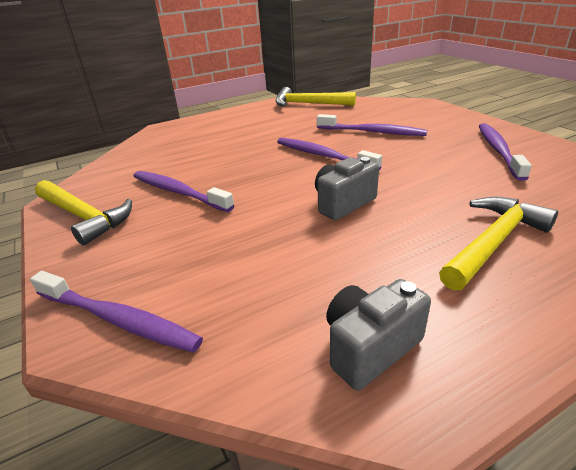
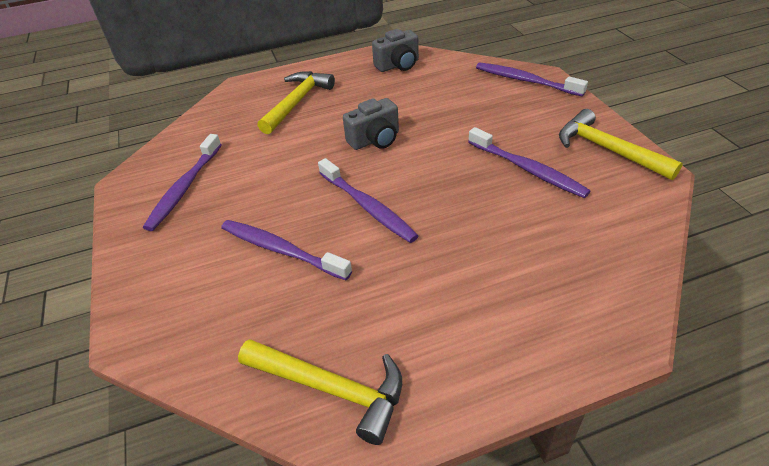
camera: 170 degrees left, 10 degrees up
yellow hammer [439,197,558,291] -> yellow hammer turned 150 degrees clockwise [257,71,335,134]

